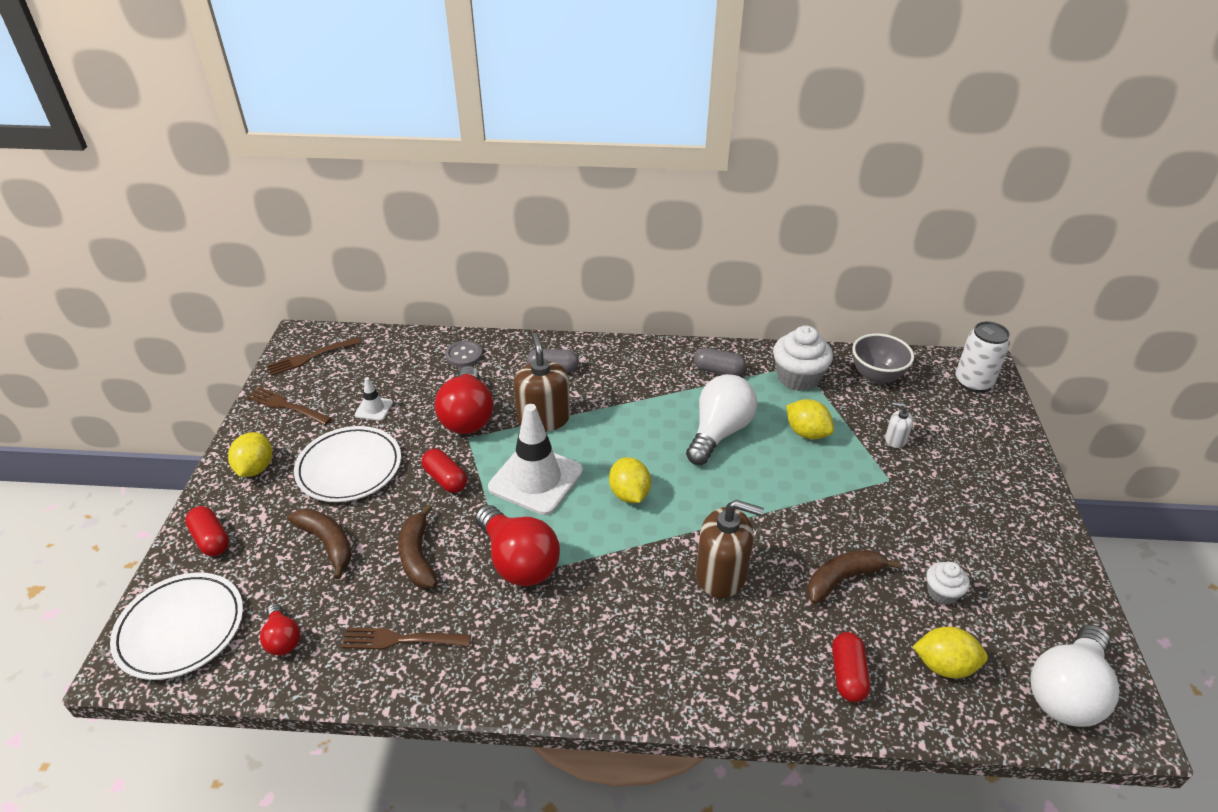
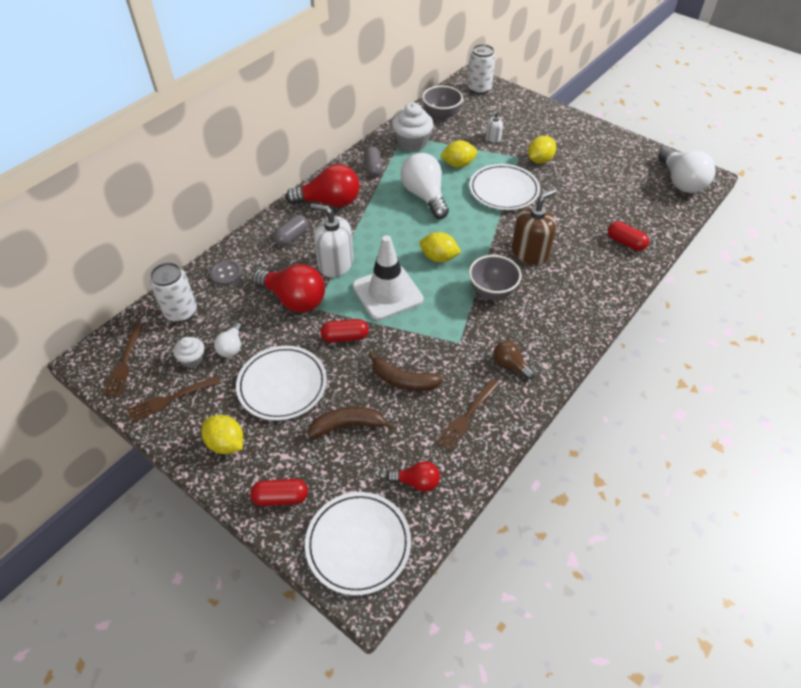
camera: 55 degrees left, 10 degrees up
white traffic cone [355,377,393,421] -> white light bulb [214,322,242,357]
red light bulb [475,505,560,586] -> red light bulb moved to [286,164,360,207]
brown soap dispenser [514,333,570,432] -> white soap dispenser [310,204,353,277]
grey capsule [694,348,746,376] -> grey capsule turned 60 degrees counterclockwise [364,146,383,177]
brown banana [807,550,900,604] -> none
yellow lemon [912,627,988,678] -> yellow lemon moved to [528,136,556,163]
white cupcake [926,562,970,605] -> white cupcake moved to [173,337,204,368]
none -> white can [150,263,197,323]
none -> white plate [469,164,540,210]
none -> grey bowl [469,255,522,300]
none -> brown light bulb [494,341,534,379]

